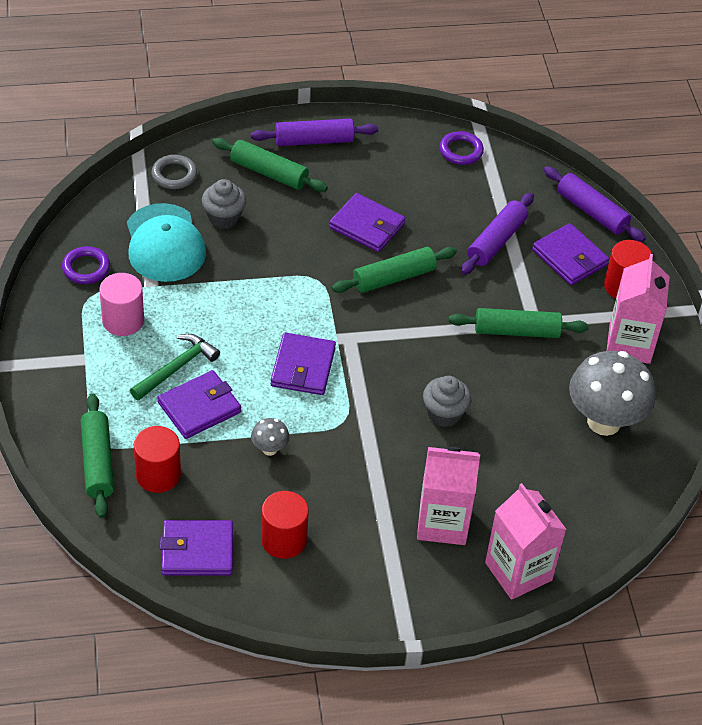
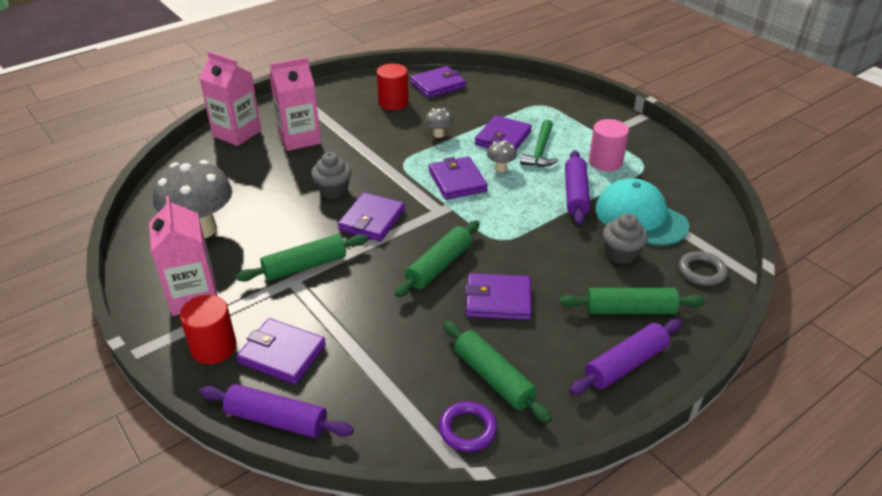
camera: 155 degrees right, 10 degrees down
purple ring [62,246,110,284] -> none
green rolling pin [81,393,114,518] -> green rolling pin moved to [444,321,552,423]
red cylinder [134,426,181,493] -> none
purple rolling pin [461,193,534,275] -> purple rolling pin moved to [565,150,590,225]
none -> purple wallet [338,192,405,242]
none -> grey mushroom [487,140,517,172]

